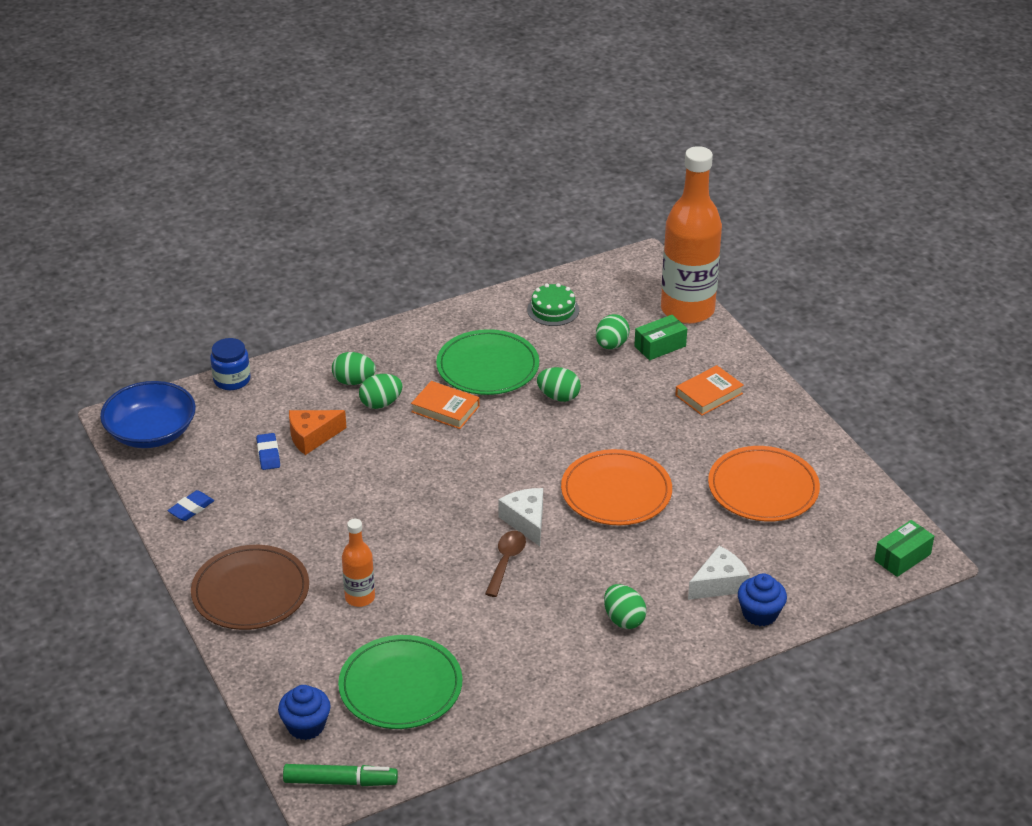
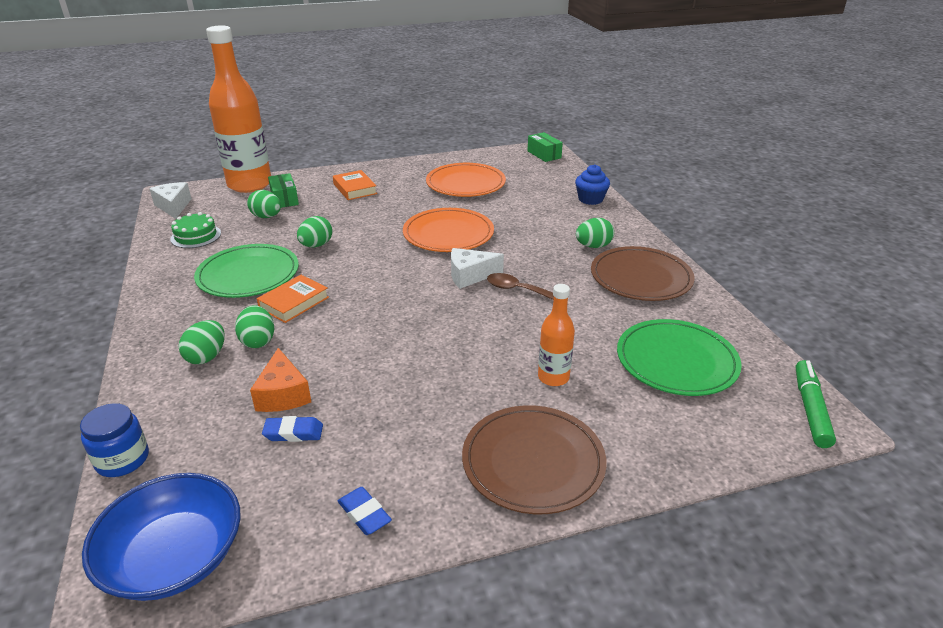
camera: 80 degrees left, 5 degrees down
blue cupcake [278,685,331,740] -> none
white cheese [688,546,750,600] -> white cheese moved to [149,182,192,219]
none -> brown plate [591,246,695,301]

